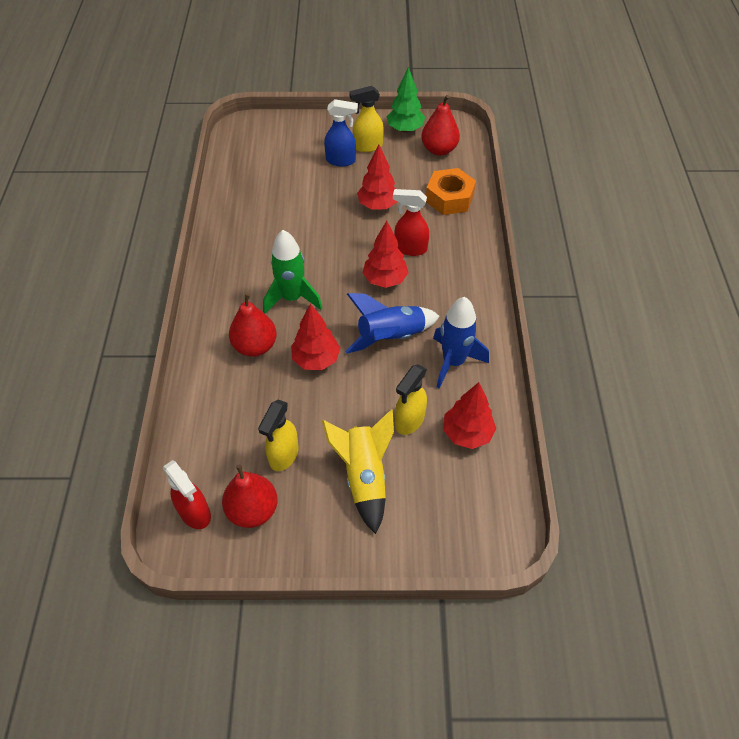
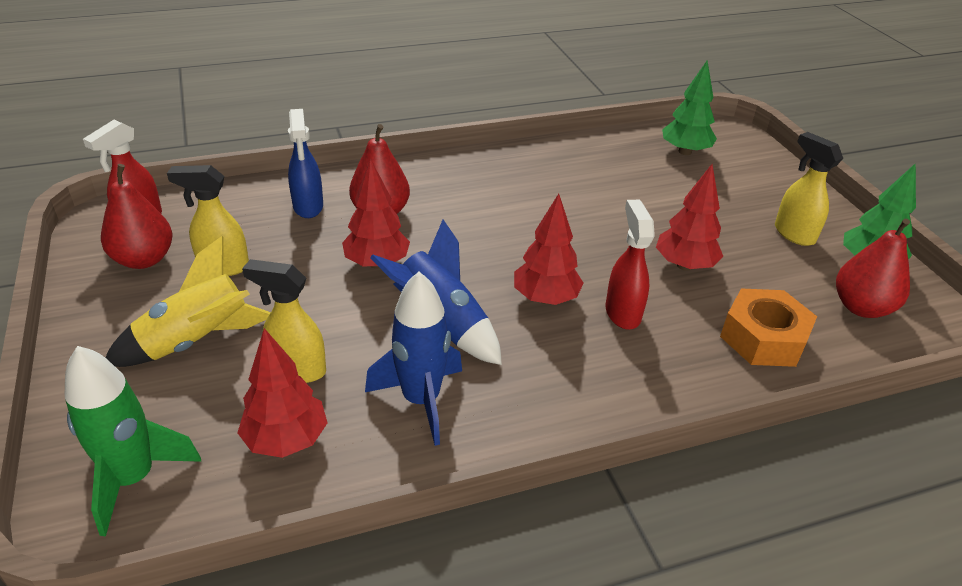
camera: 70 degrees right, 15 degrees down
green rocket [263,230,322,313] -> green rocket moved to [65,346,202,536]
blue spray bottle [324,99,358,167] -> blue spray bottle moved to [288,109,323,218]
none -> green tree [662,60,717,155]

